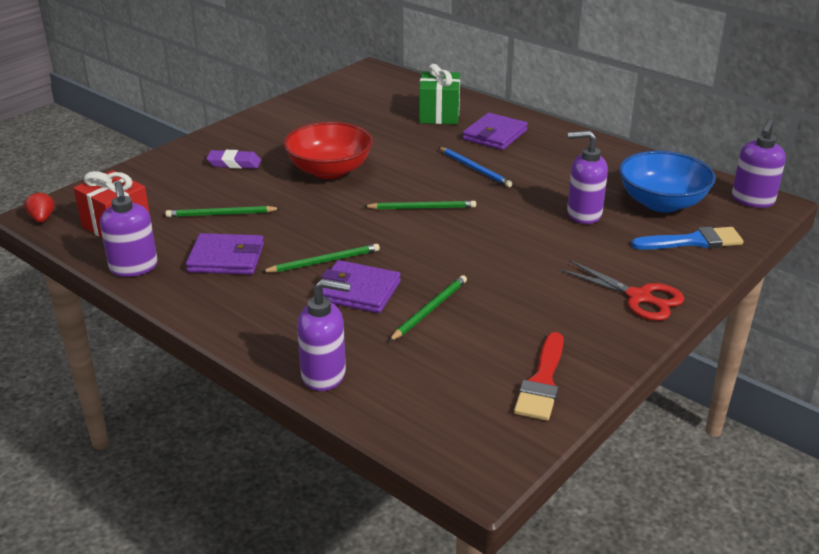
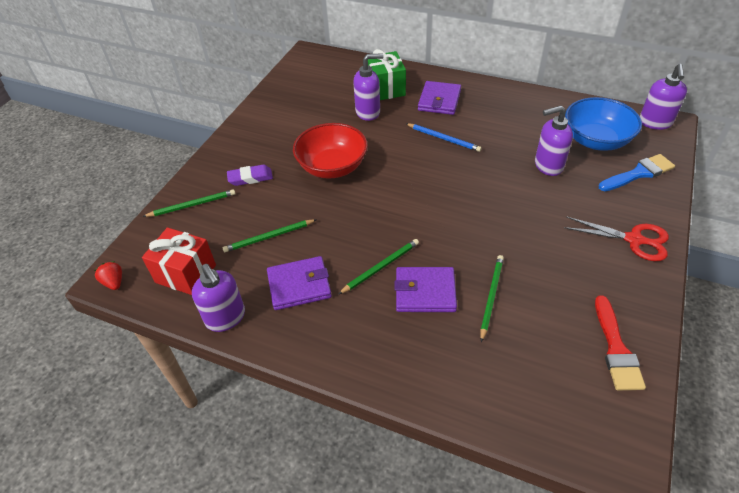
camera: 15 degrees left, 15 degrees up
purple soap dispenser [297,279,351,391] -> purple soap dispenser moved to [353,54,383,121]
green pencil [363,201,476,210] -> green pencil moved to [143,189,235,217]

